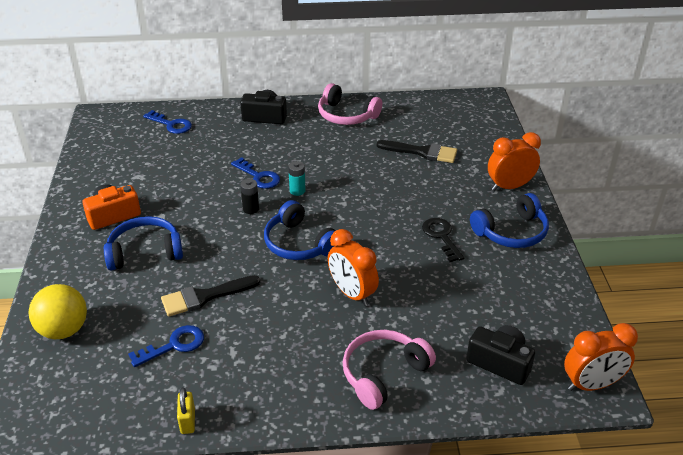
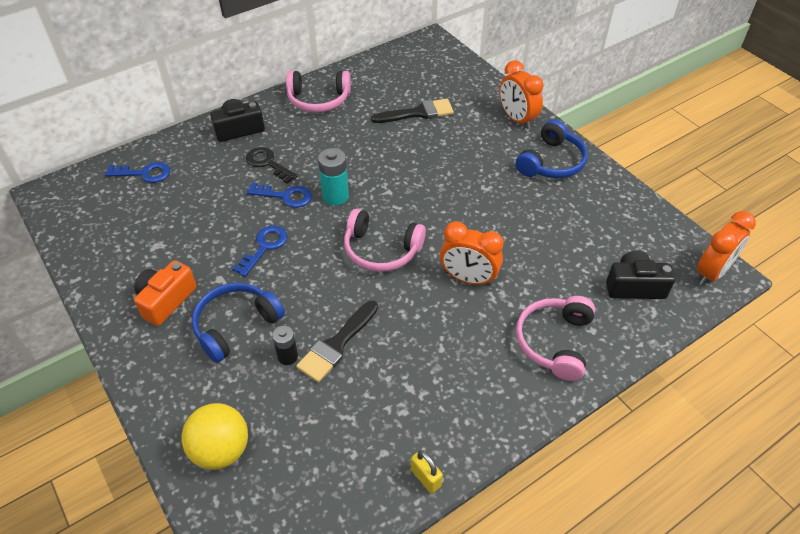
camera: 30 degrees left, 10 degrees up
blue key [128,325,204,367] -> blue key moved to [232,225,288,277]
black battery [240,179,259,214] -> black battery moved to [272,326,298,365]
blue headphones [264,200,335,260] -> pink headphones [344,209,426,272]
turquoise battery [288,161,306,196] -> turquoise battery [318,148,349,206], size x1.56
black key [422,218,464,262] -> black key moved to [246,147,298,184]
orange clock [488,132,541,191] -> orange clock turned 75 degrees counterclockwise [499,60,543,129]

